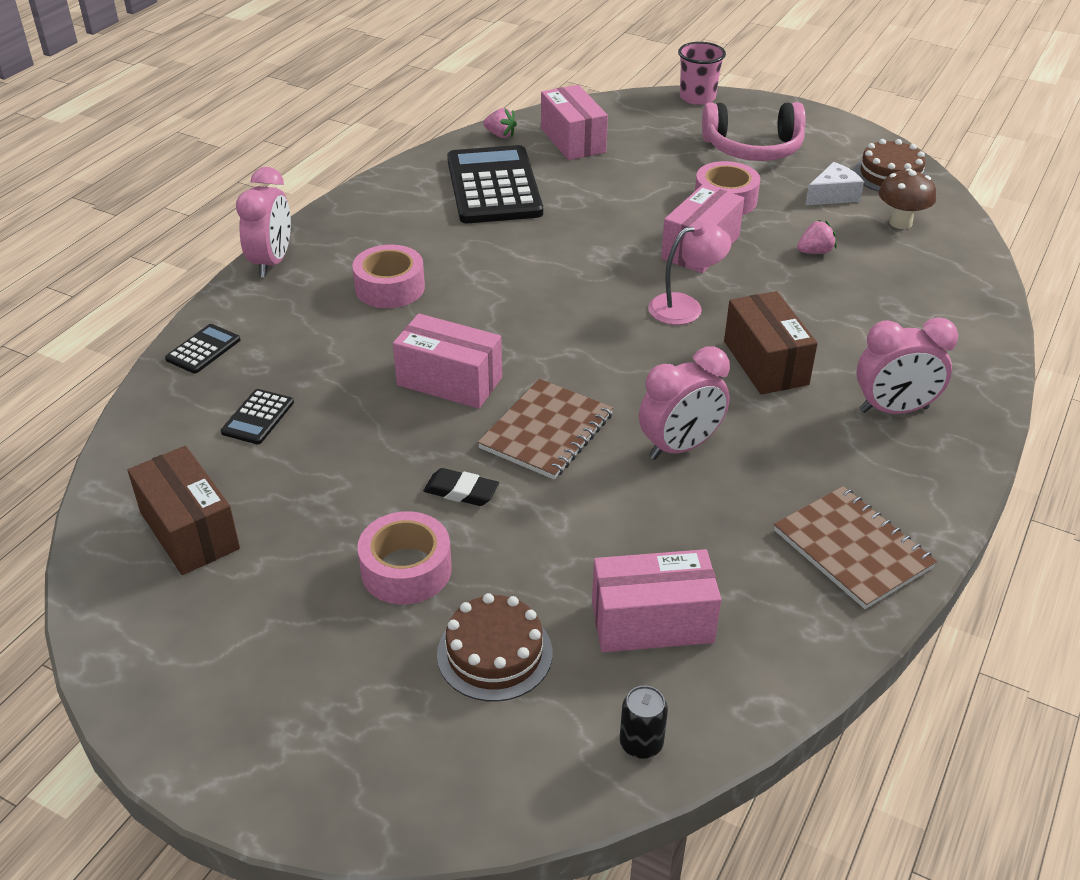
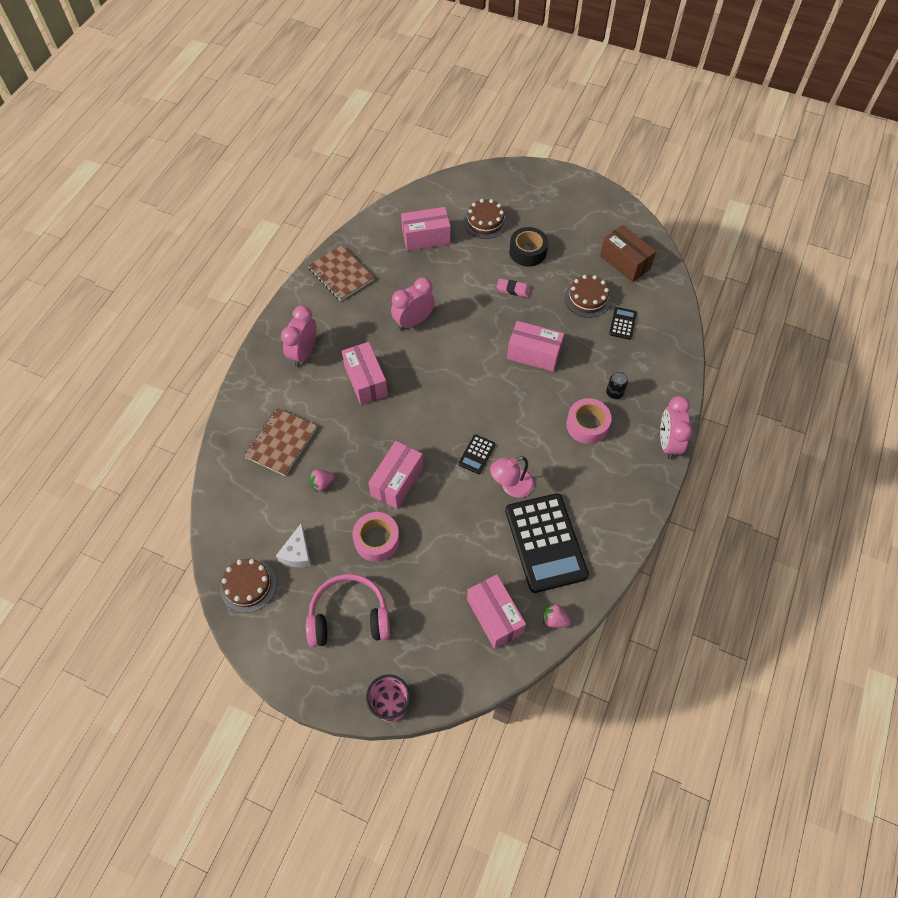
camera: 175 degrees right, 20 degrees up
black calculator [165,324,240,374] -> black calculator moved to [458,434,496,474]
pink tape [357,511,452,604] -> black tape [509,227,548,267]
black eraser [423,468,499,506] -> pink eraser [497,279,531,297]
brown notebook [478,379,613,479] -> brown notebook moved to [244,408,317,476]
black can [620,685,668,759] -> black can moved to [606,371,628,399]
pink lamp [648,221,731,325] -> pink lamp moved to [490,456,534,498]
brown box [724,291,818,395] -> pink box [342,342,388,405]
white cheese [805,162,864,205] -> white cheese turned 45 degrees counterclockwise [276,523,311,567]
pink clock [856,318,958,414] -> pink clock turned 60 degrees counterclockwise [281,306,317,367]
brown mushroom [879,168,936,229] -> none
none -> brown cake [565,275,611,318]

